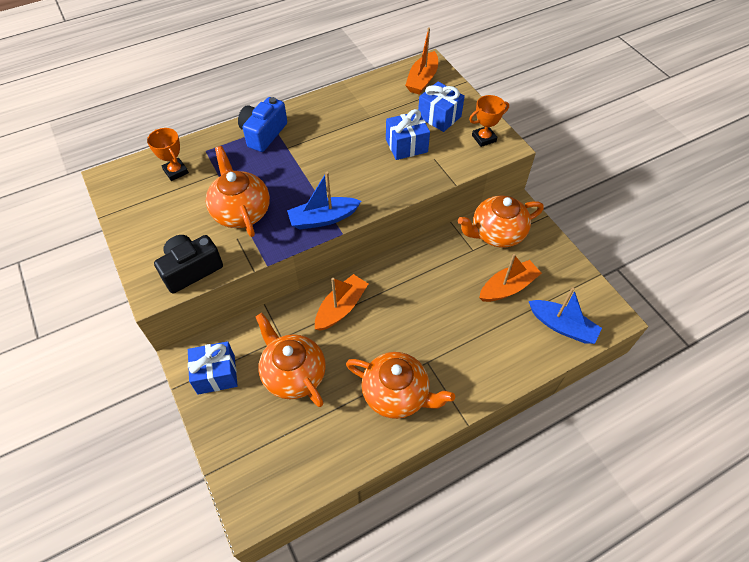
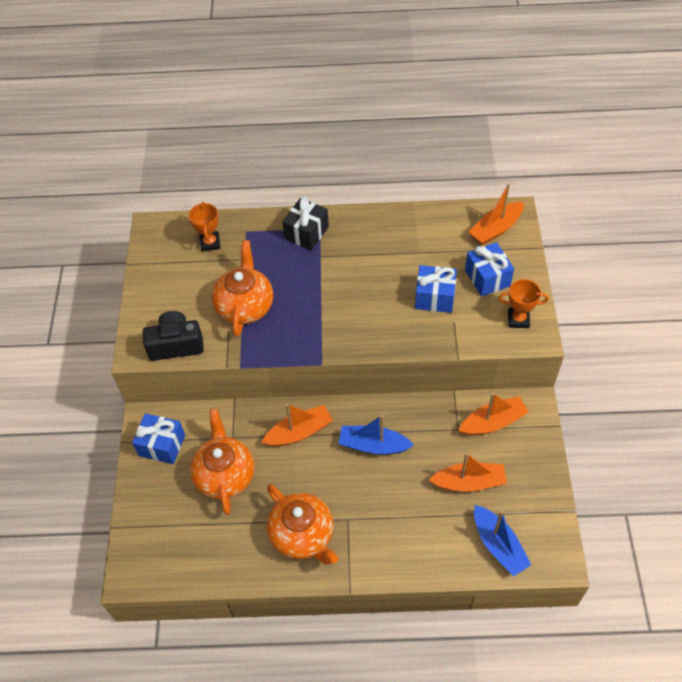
camera: 30 degrees right, 0 degrees up
blue camera [238,97,287,152] -> black gift [282,197,329,250]
blue boat [287,172,361,230] -> blue boat moved to [338,415,414,455]
orange teapot [458,196,544,247] -> orange boat [458,393,529,435]

